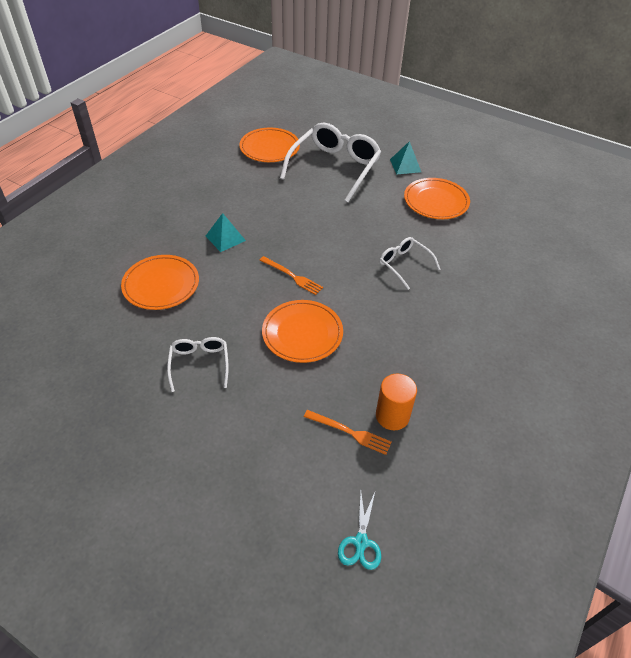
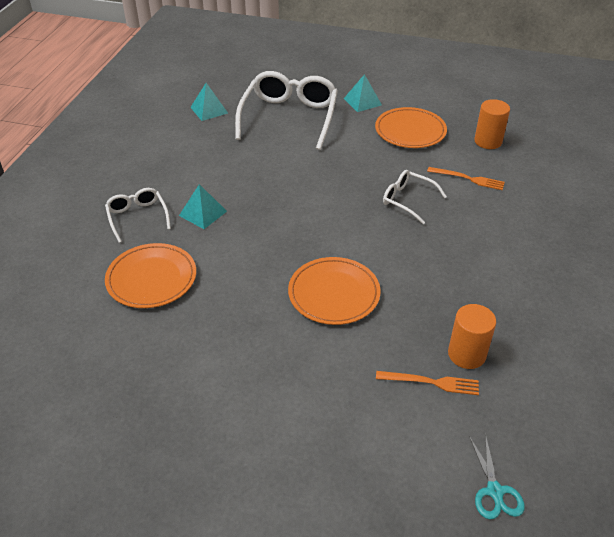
camera: 15 degrees left, 5 degrees down
white glasses [167,337,229,392] -> white glasses moved to [105,188,171,243]
orange plate [239,128,300,162] -> turquoise pyramid [190,83,228,121]
orange fork [259,256,323,295] -> orange fork moved to [427,167,505,190]
none -> orange cylinder [474,99,510,149]

